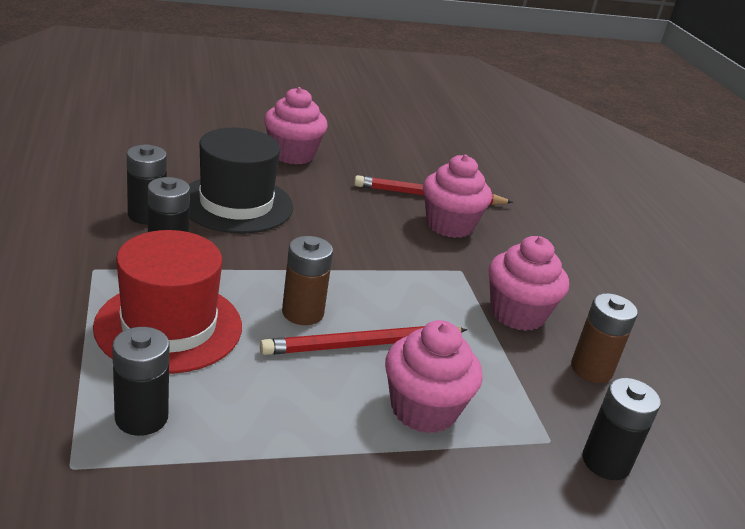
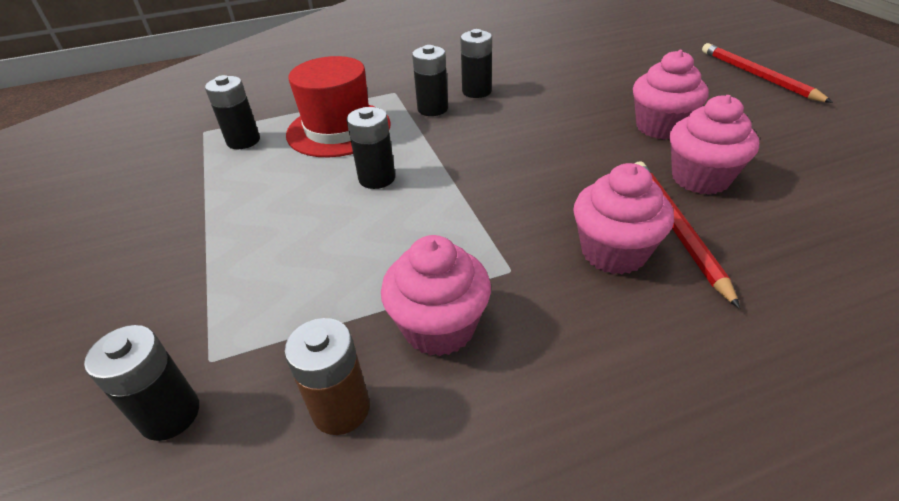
camera: 90 degrees right, 10 degrees up
black hat [189,128,293,234] -> none
red pencil [260,326,468,355] -> red pencil moved to [702,43,833,103]
brown battery [282,236,333,325] -> black battery [347,107,395,189]
pink cupcake [385,320,483,433] -> pink cupcake moved to [670,95,759,195]

